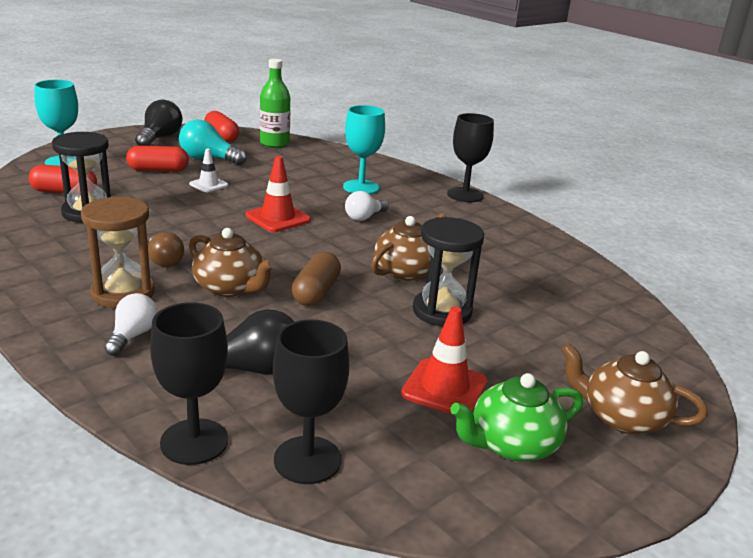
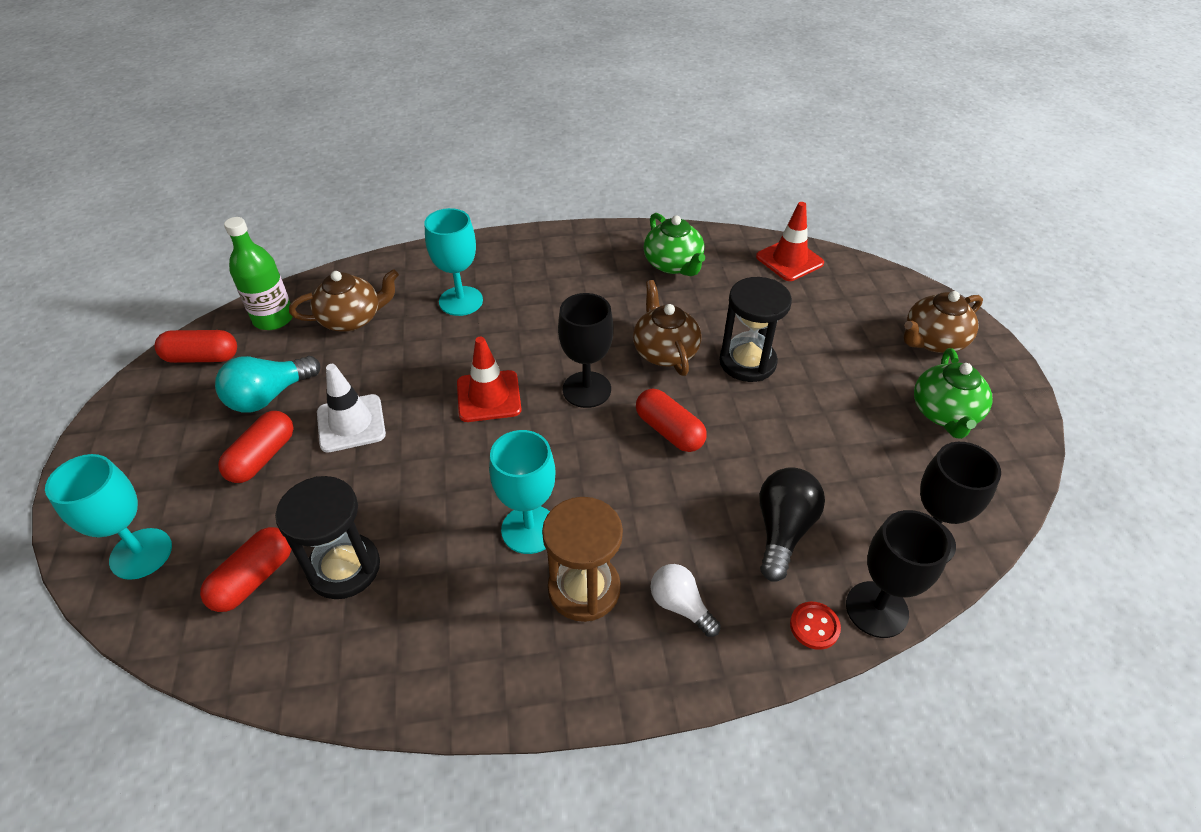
camera: 55 degrees left, 20 degrees up
black light bulb [135,99,183,146] -> none
brown light bulb [148,232,184,267] -> turquoise goblet [489,430,556,554]
white traffic cone [189,149,228,192] -> white traffic cone [317,364,386,453], size x1.59
brown teapot [189,228,275,297] -> brown teapot moved to [289,269,399,332]
brown capsule [292,252,341,306] -> red capsule [636,389,707,452]
white light bulb [345,191,389,221] -> none
red traffic cone [401,307,488,414] -> red traffic cone moved to [756,202,824,281]
black goblet [447,113,494,202] -> black goblet moved to [558,293,613,408]
none -> green teapot [644,213,705,276]
none -> red button [790,602,841,650]

